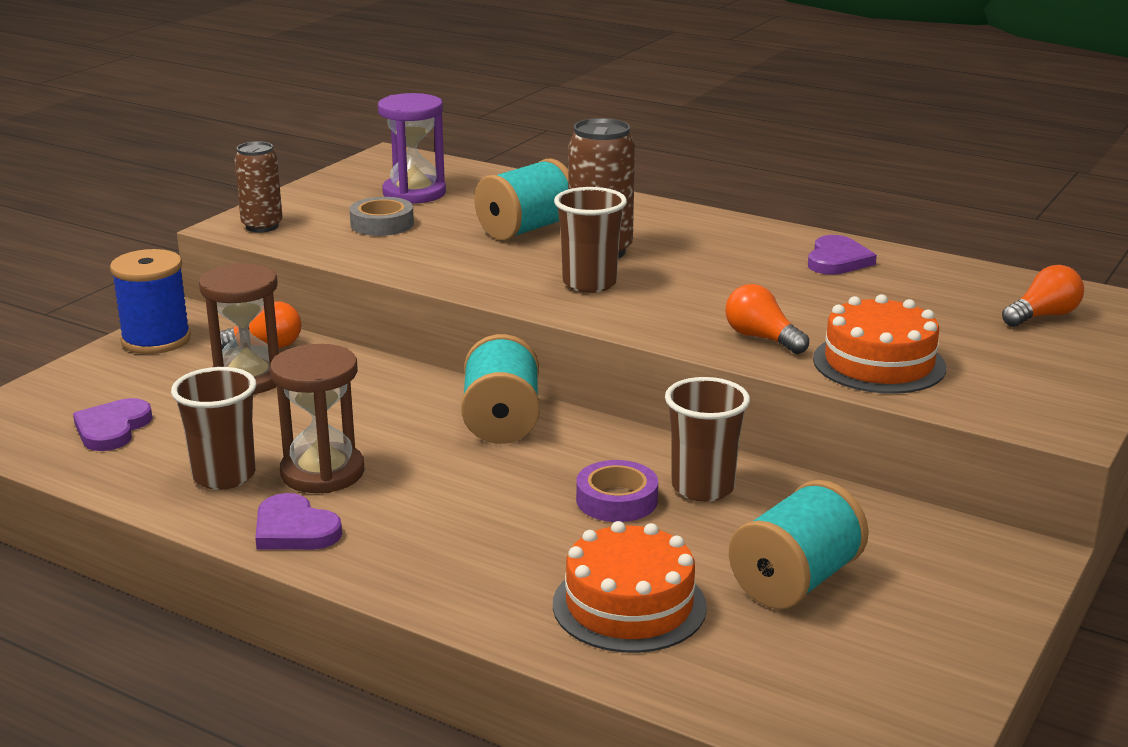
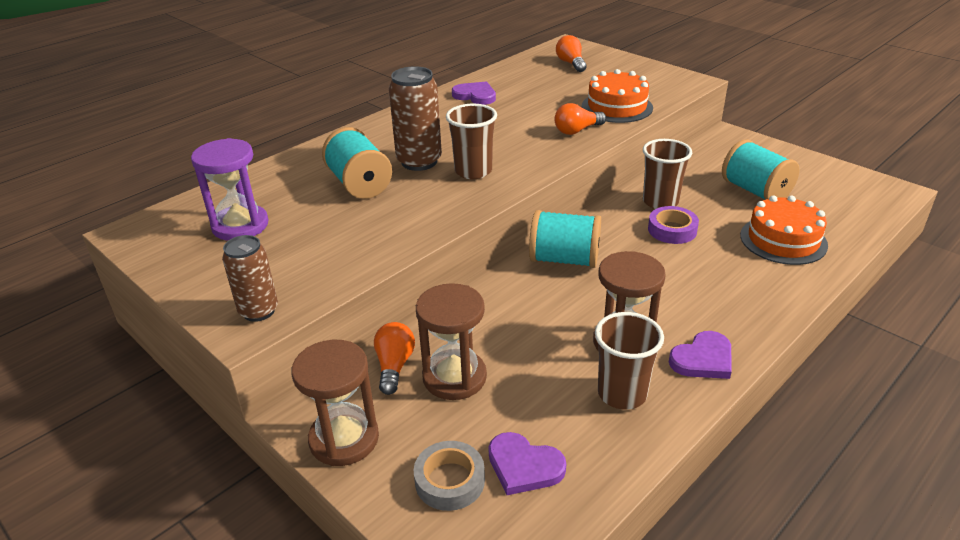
camera: 75 degrees left, 10 degrees up
blue spool [110,249,191,354] -> brown hourglass [291,340,379,466]
grey tape [349,197,414,236] -> grey tape moved to [414,441,485,511]

